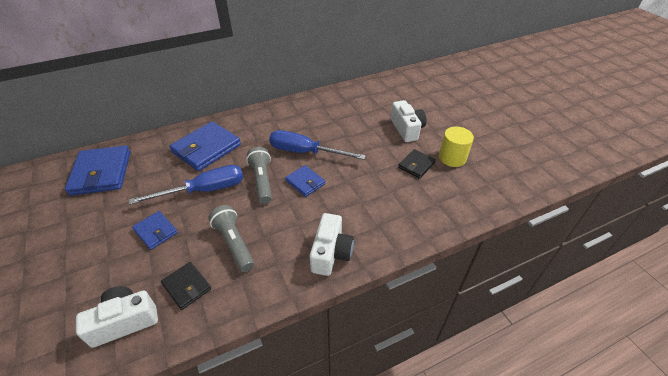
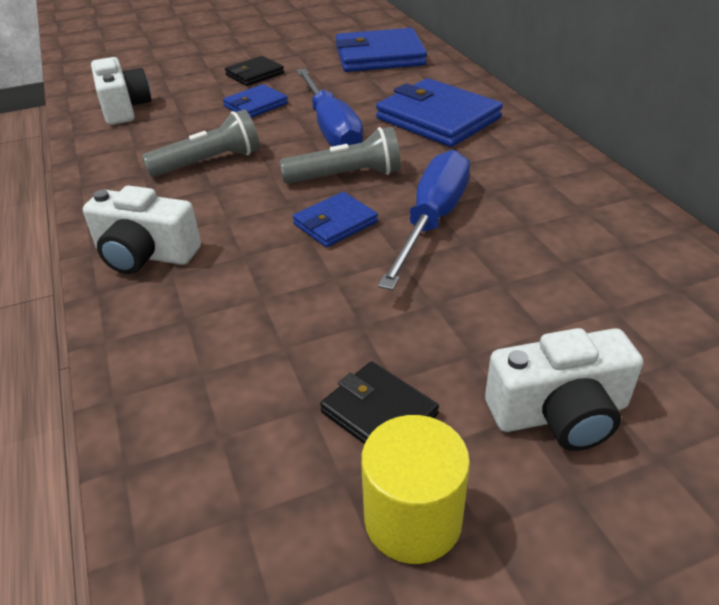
camera: 95 degrees right, 5 degrees down
black wallet [161,262,211,310] -> black wallet moved to [225,56,284,86]

